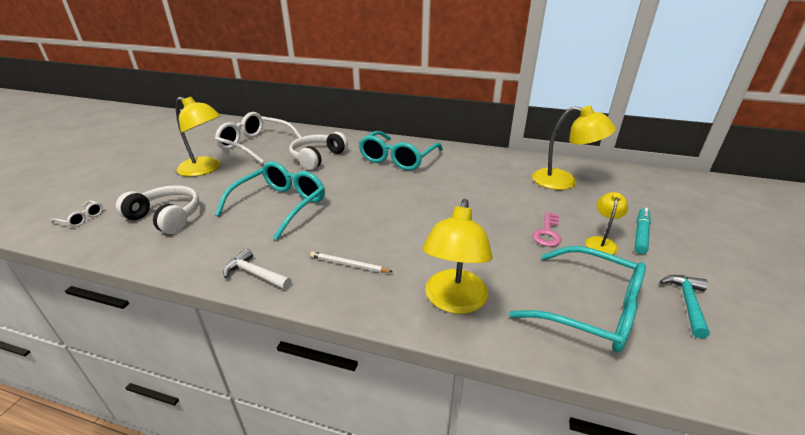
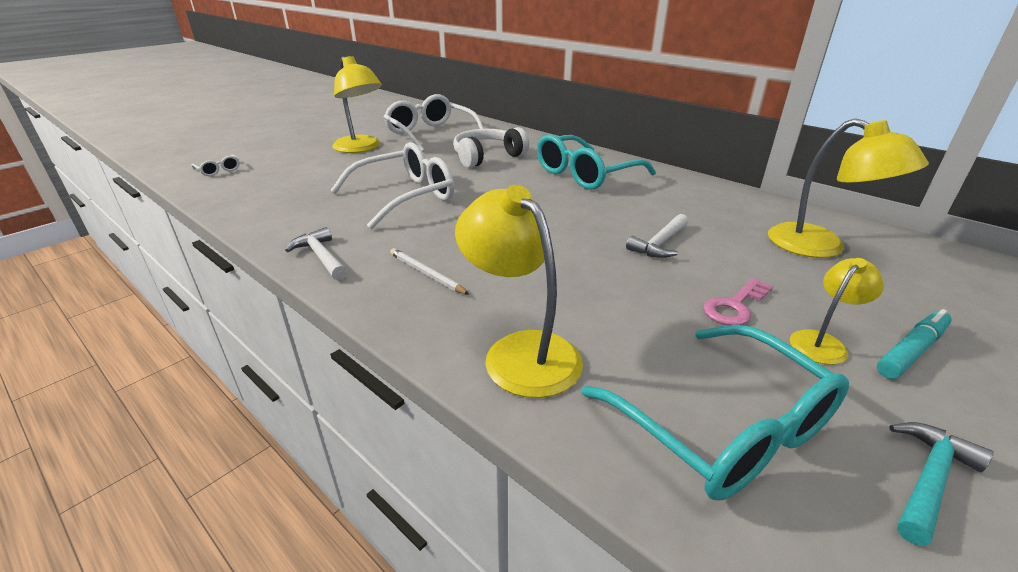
camera: 25 degrees right, 0 degrees up
white headphones [116,185,200,234] -> none
turquoise glasses [215,161,325,240] -> white glasses [330,142,454,229]
yellow lamp [422,199,493,314] -> yellow lamp turned 105 degrees clockwise [455,185,583,398]
none -> white hammer [626,214,688,258]

